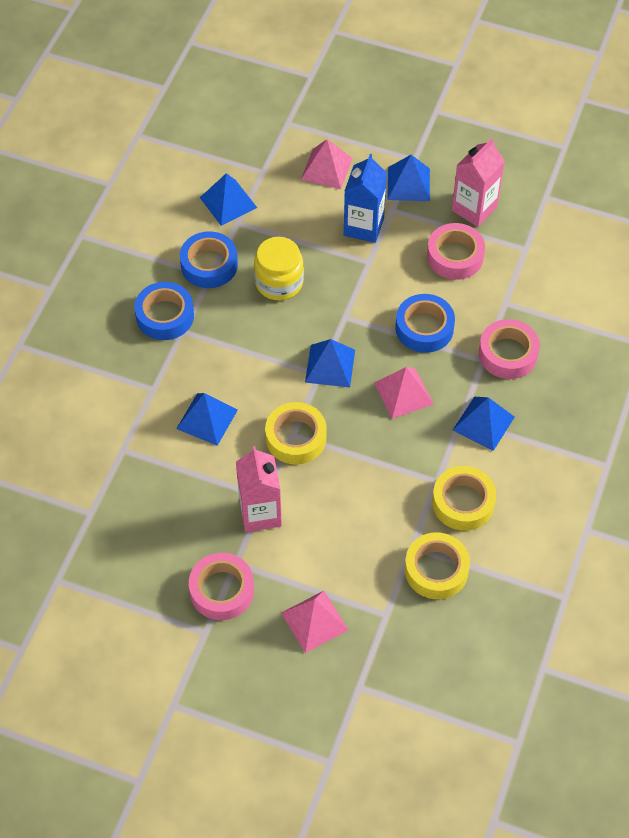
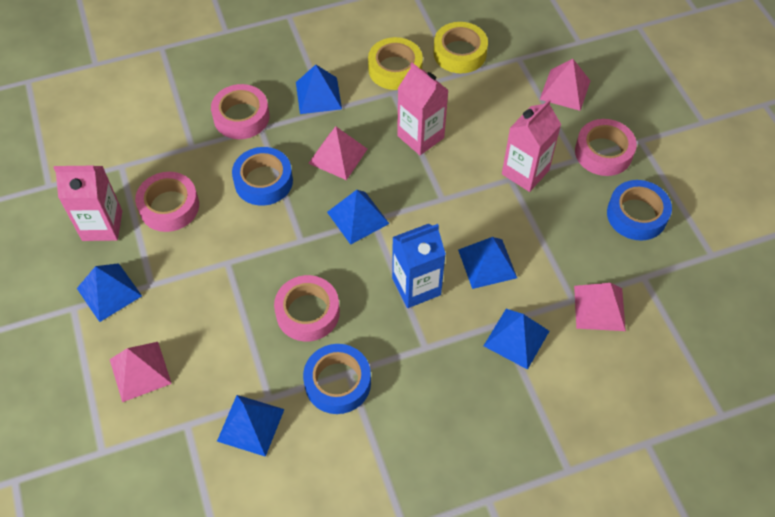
camera: 130 degrees left, 0 degrees up
blue tape [134,282,194,340] -> blue tape moved to [607,180,672,241]
yellow jar [254,237,304,300] -> pink tape [274,275,340,341]
yellow tape [265,402,327,465] -> none
blue carton [344,154,387,243] -> blue carton moved to [392,224,446,308]
none -> pink carton [397,63,449,155]
none -> blue pyramid [484,309,549,370]
none -> pink pyramid [574,283,626,331]

